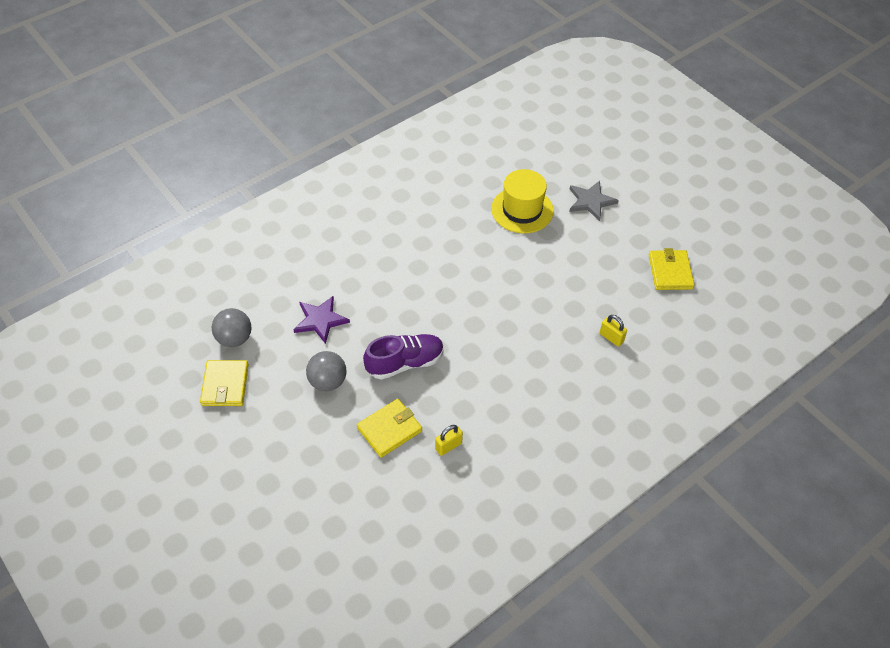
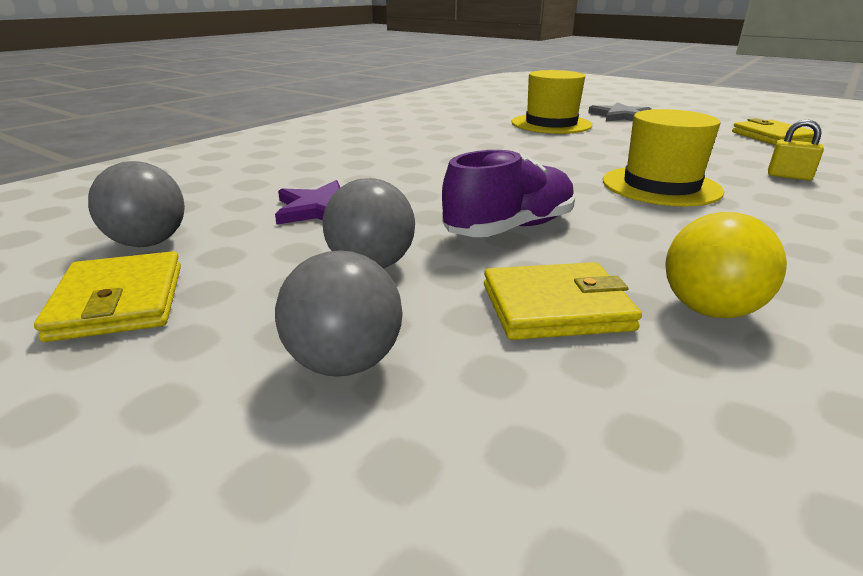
camera: 15 degrees left, 25 degrees down
yellow wallet [357,399,422,458] -> yellow wallet turned 45 degrees clockwise [484,262,642,340]
yellow padlock [435,425,463,456] -> yellow ball [665,212,787,318]
none -> grey ball [275,250,403,377]
none -> yellow hat [603,109,724,206]

